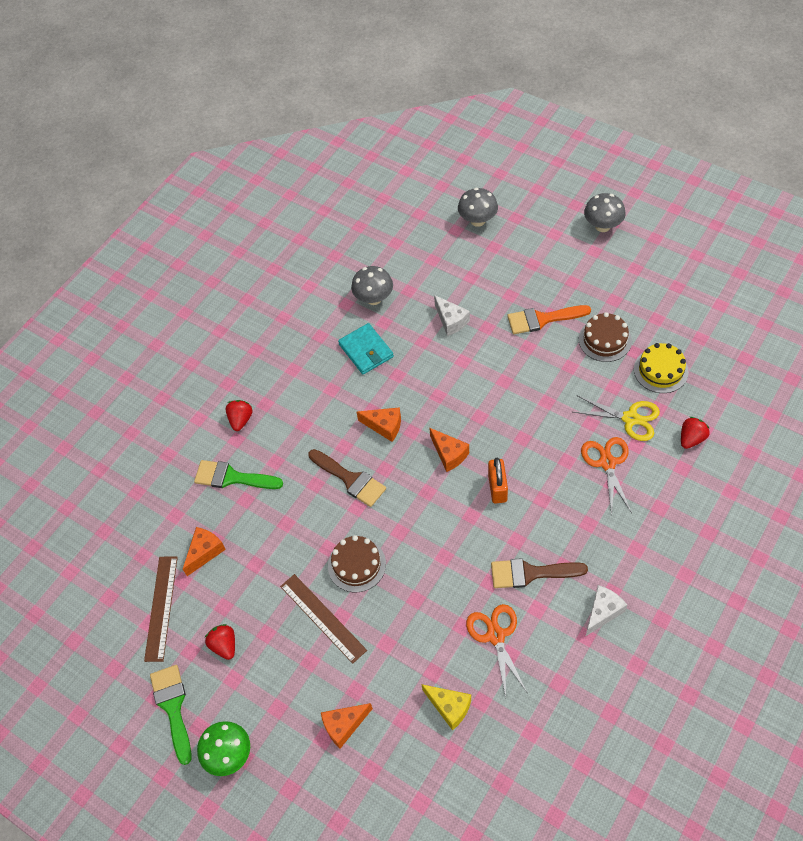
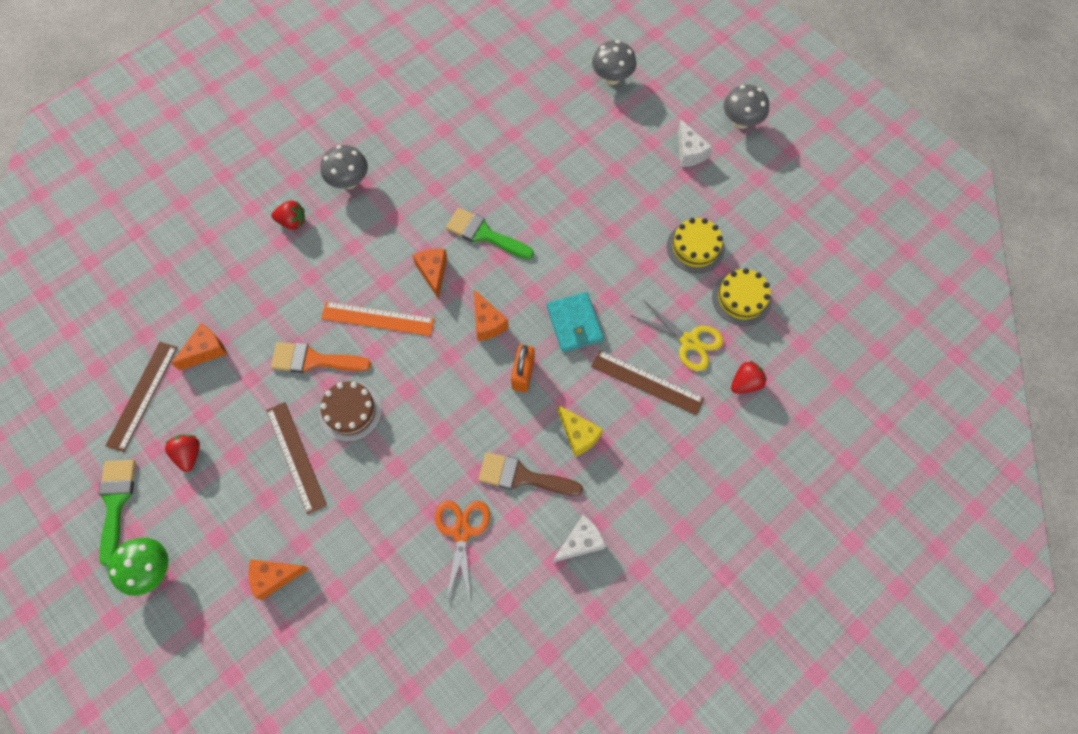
camera: 10 degrees right, 10 degrees up
green brush [194,460,283,489] -> green brush moved to [446,208,534,259]
red strawberry [225,400,253,431] -> red strawberry turned 75 degrees clockwise [271,200,305,230]
brown brush [308,449,386,507] -> orange ruler [321,302,435,336]
turquoise wallet [338,323,394,374] -> turquoise wallet moved to [547,292,604,352]
grey mushroom [351,266,393,305] -> grey mushroom moved to [321,145,368,189]
orange cheese [357,407,401,442] -> orange cheese turned 135 degrees counterclockwise [412,249,447,300]
yellow cheese [421,684,471,731] -> yellow cheese moved to [558,405,603,457]
white cheese [434,295,470,336] -> white cheese moved to [678,120,712,167]
orange brush [507,305,591,334] -> orange brush moved to [271,342,371,373]
brown cake [579,312,632,362] -> yellow cake [667,218,725,273]
orange scissors [581,437,632,516] -> brown ruler [591,350,704,415]

